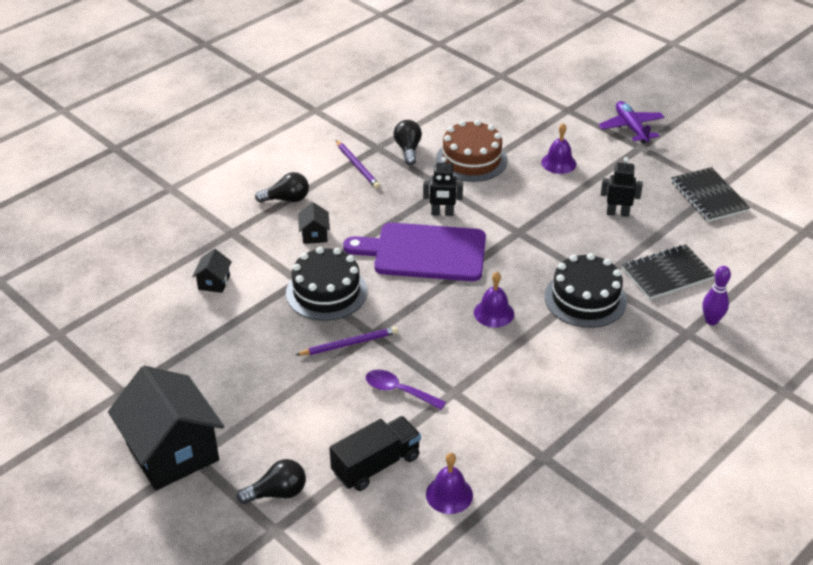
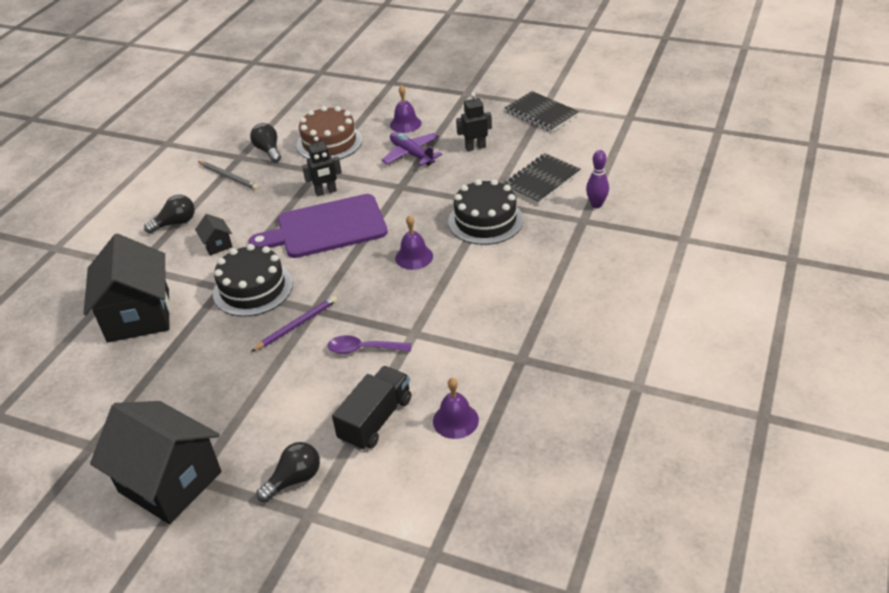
camera: 20 degrees left, 0 degrees up
black house [192,249,232,293] -> black house [83,234,171,342], size x2.37
purple pencil [336,140,380,189] -> grey pencil [198,161,259,190]
purple plane [598,101,665,143] -> purple plane moved to [381,132,442,166]

